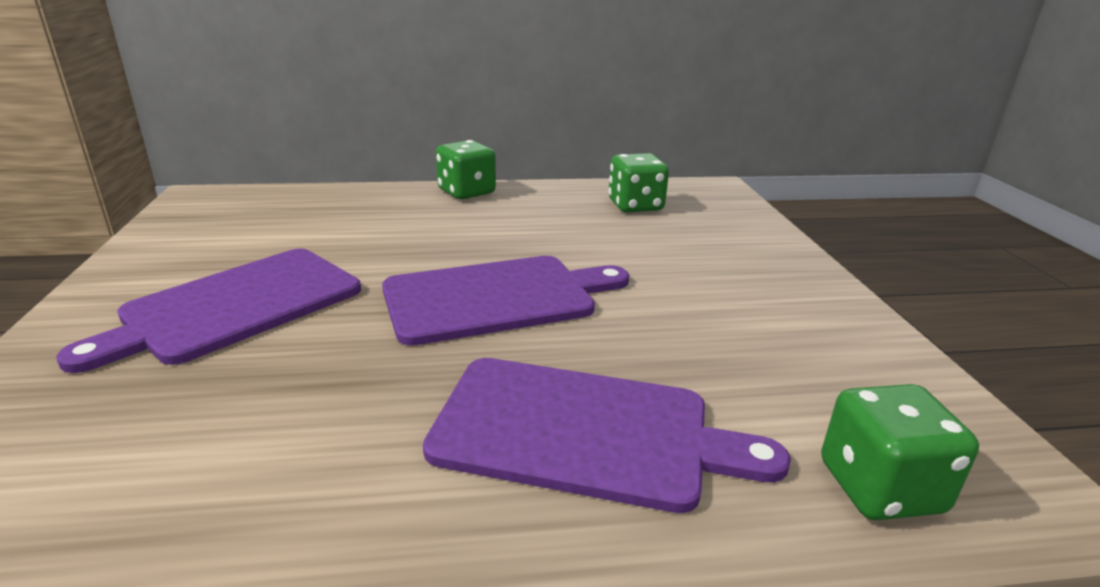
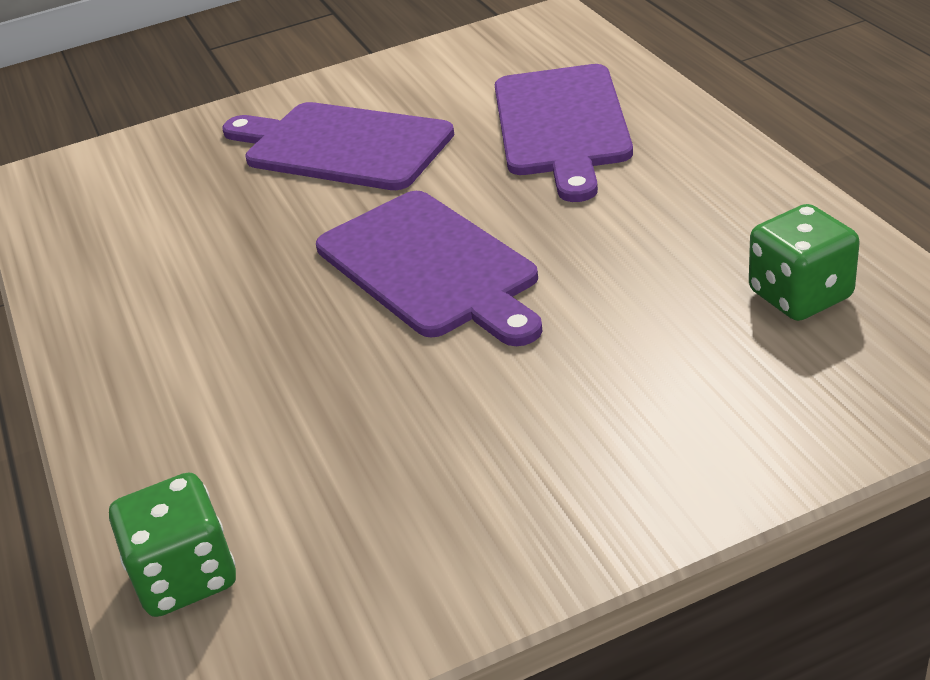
camera: 80 degrees right, 10 degrees up
purple cutting board [423,358,791,513] -> purple cutting board moved to [495,64,633,202]
green dice [436,140,496,199] -> none

